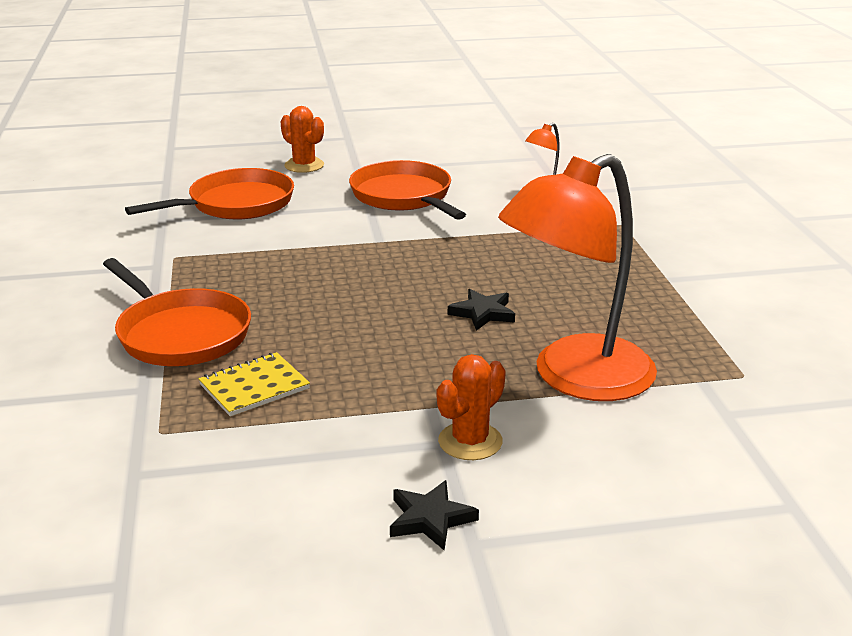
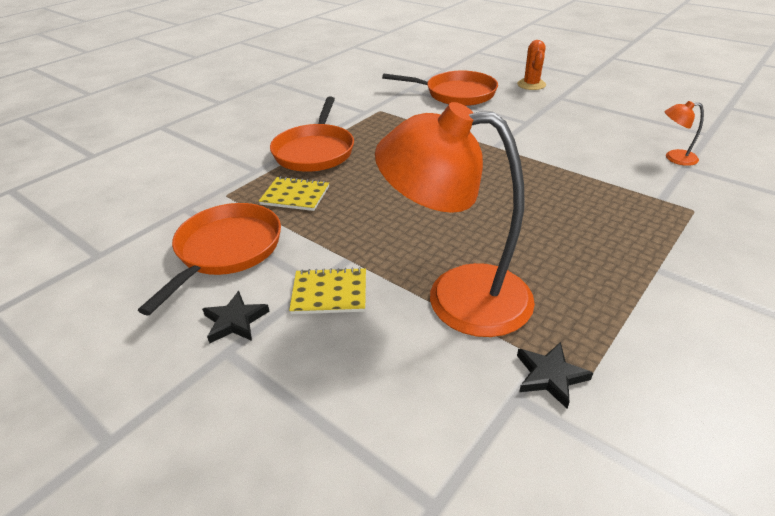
camera: 50 degrees right, 10 degrees up
orange pan [349,160,466,220] -> orange pan moved to [138,203,281,315]
orange cactus [437,354,506,460] -> yellow notebook [289,267,366,314]
black star [448,289,515,331] -> black star moved to [517,342,593,409]

